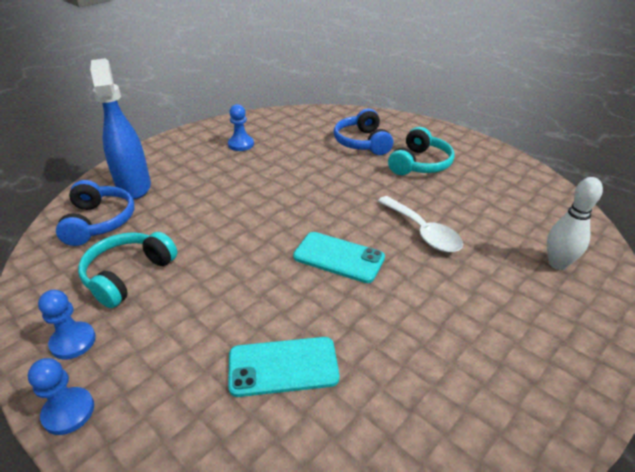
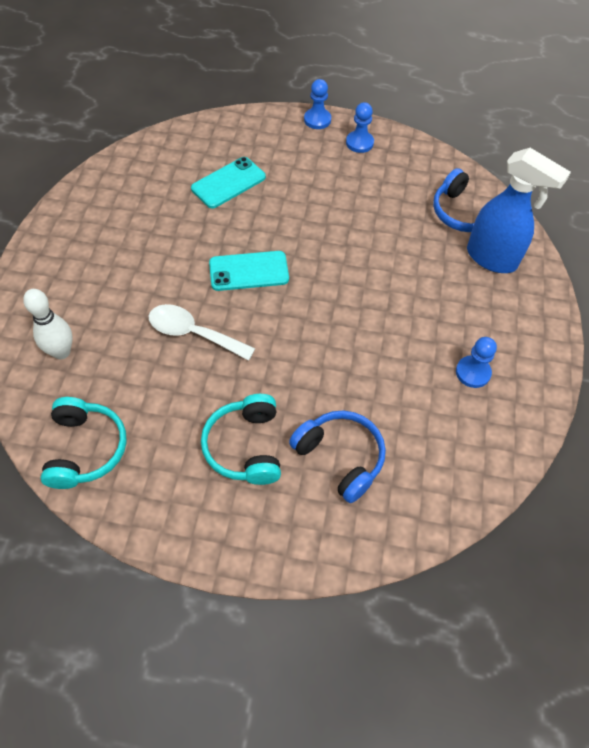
camera: 145 degrees right, 20 degrees up
turquoise headphones [78,232,177,308] -> turquoise headphones moved to [41,397,127,489]

